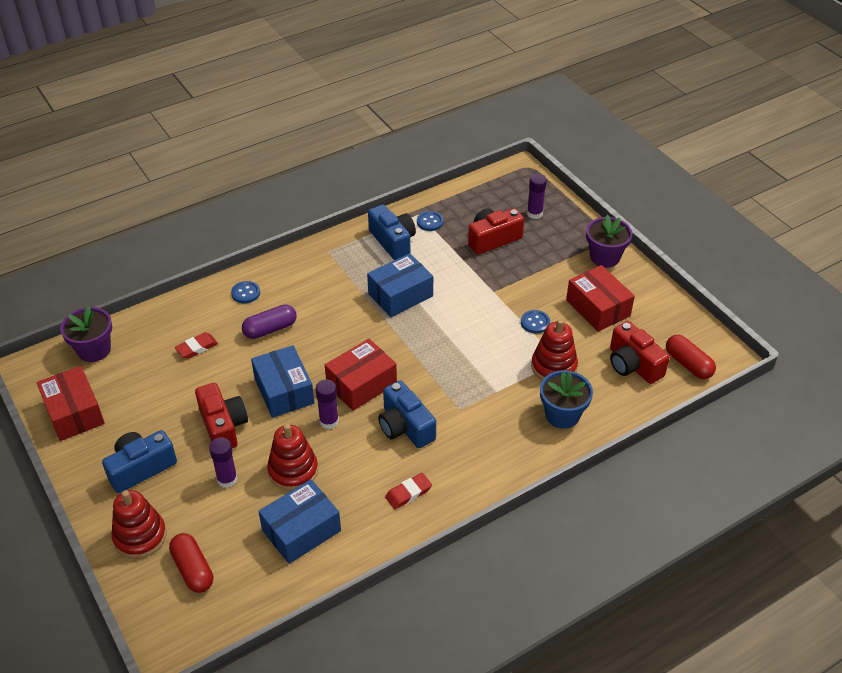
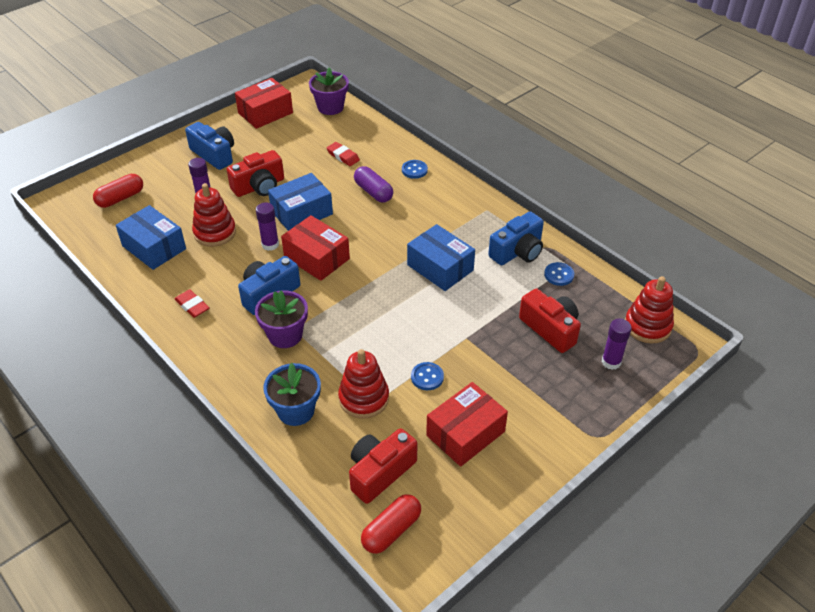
camera: 80 degrees right, 0 degrees up
red stacking toy [112,490,166,559] -> red stacking toy moved to [625,276,674,343]
purple flower pot [586,215,633,267] -> purple flower pot moved to [255,290,308,348]

